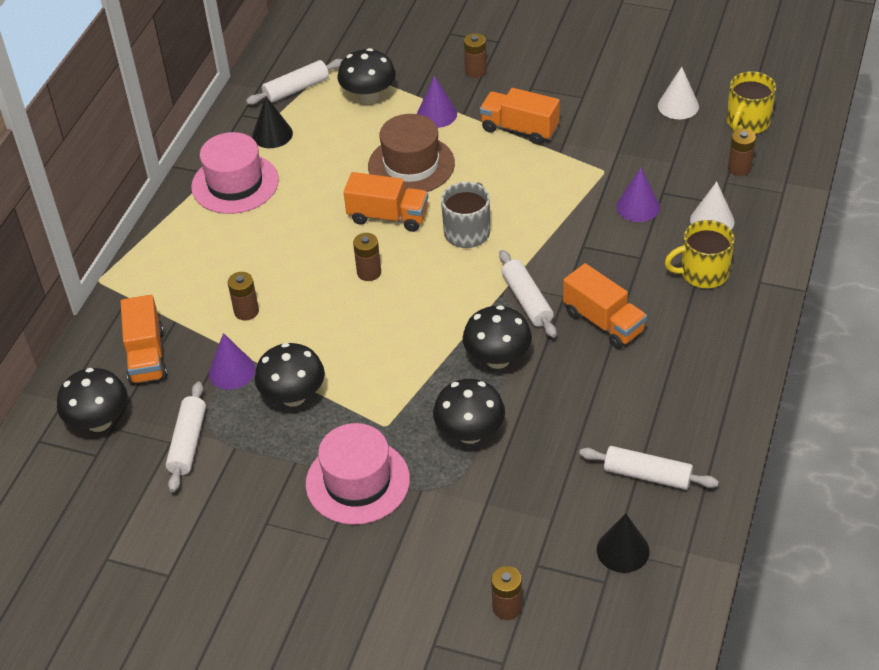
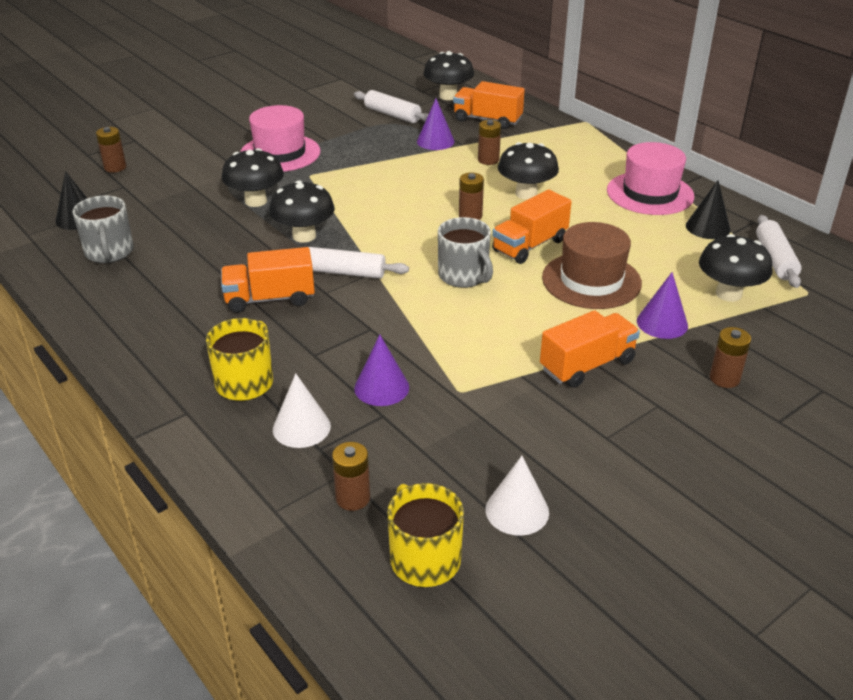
camera: 120 degrees right, 10 degrees down
black mushroom [255,343,325,407] -> black mushroom moved to [498,142,559,199]
white rolling pin [579,446,719,490] -> grey mug [72,195,134,263]

